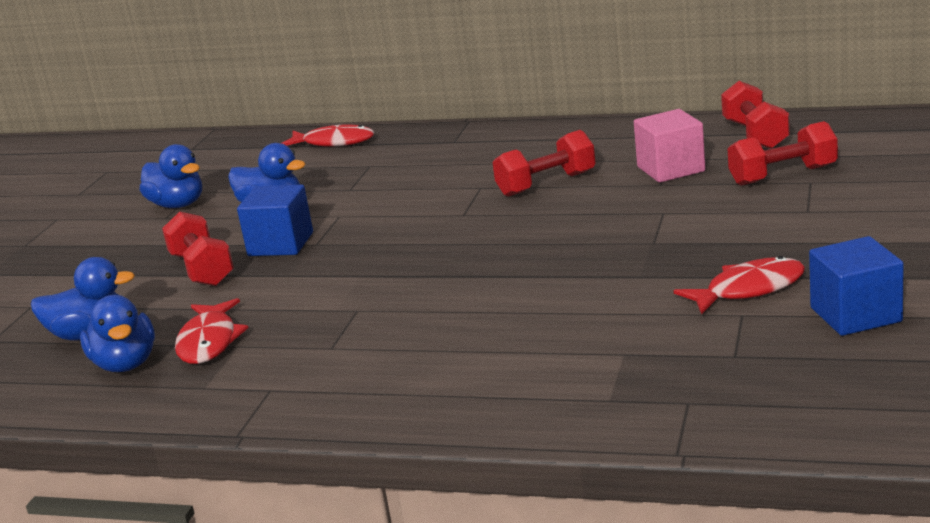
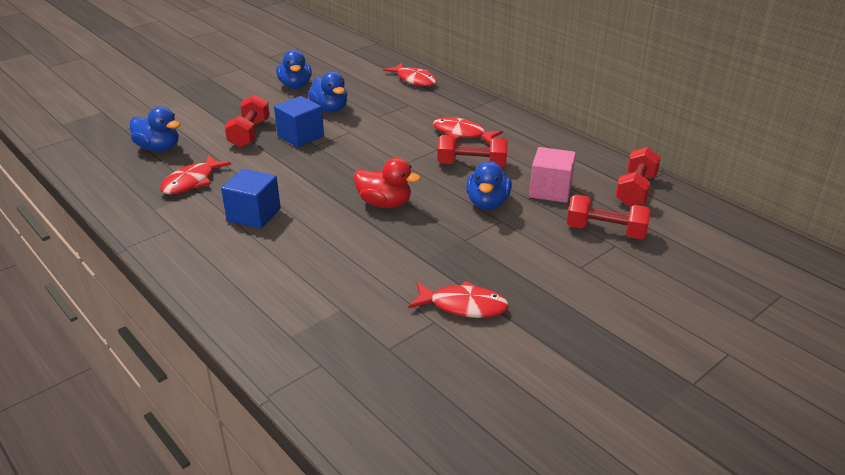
camera: 30 degrees right, 10 degrees up
blue duck [80,295,155,372] -> blue duck moved to [466,161,512,210]
blue cube [809,236,904,336] -> blue cube moved to [221,169,281,229]
none -> red duck [354,158,421,208]
none -> red fish [433,117,503,144]

